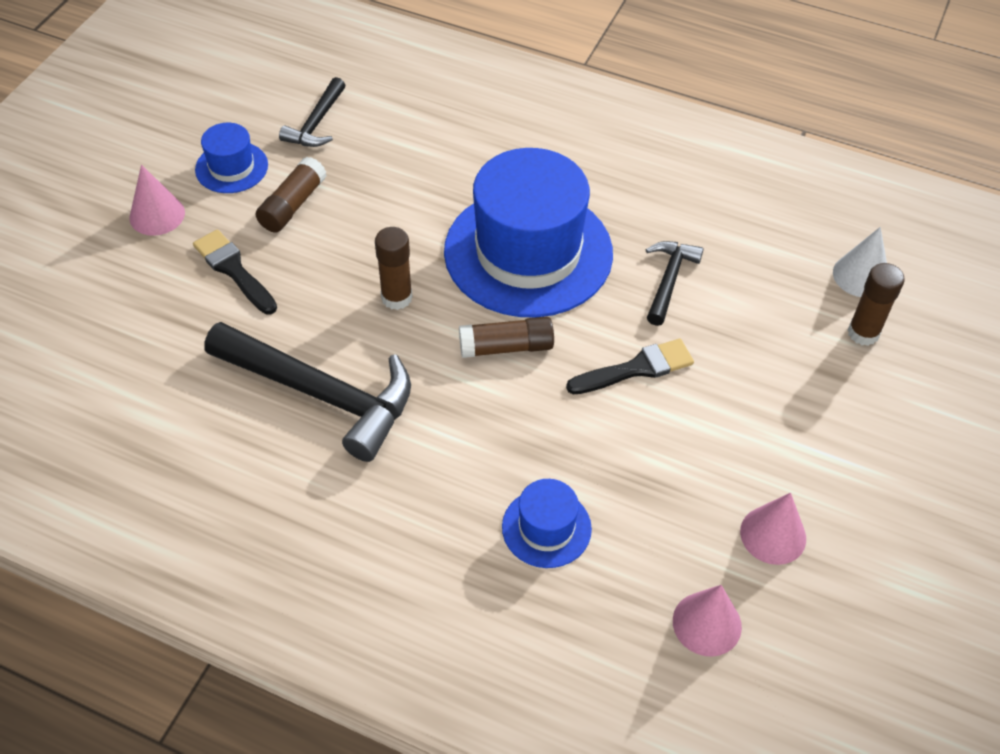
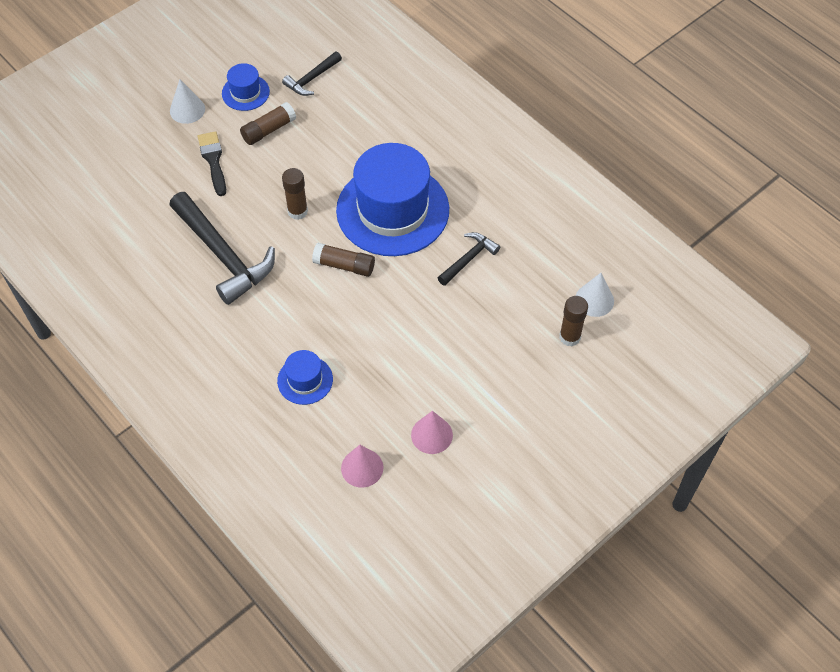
camera: 25 degrees right, 5 degrees up
pink cone [130,165,185,236] -> white cone [170,79,205,124]
black brush [566,339,694,394] -> none

